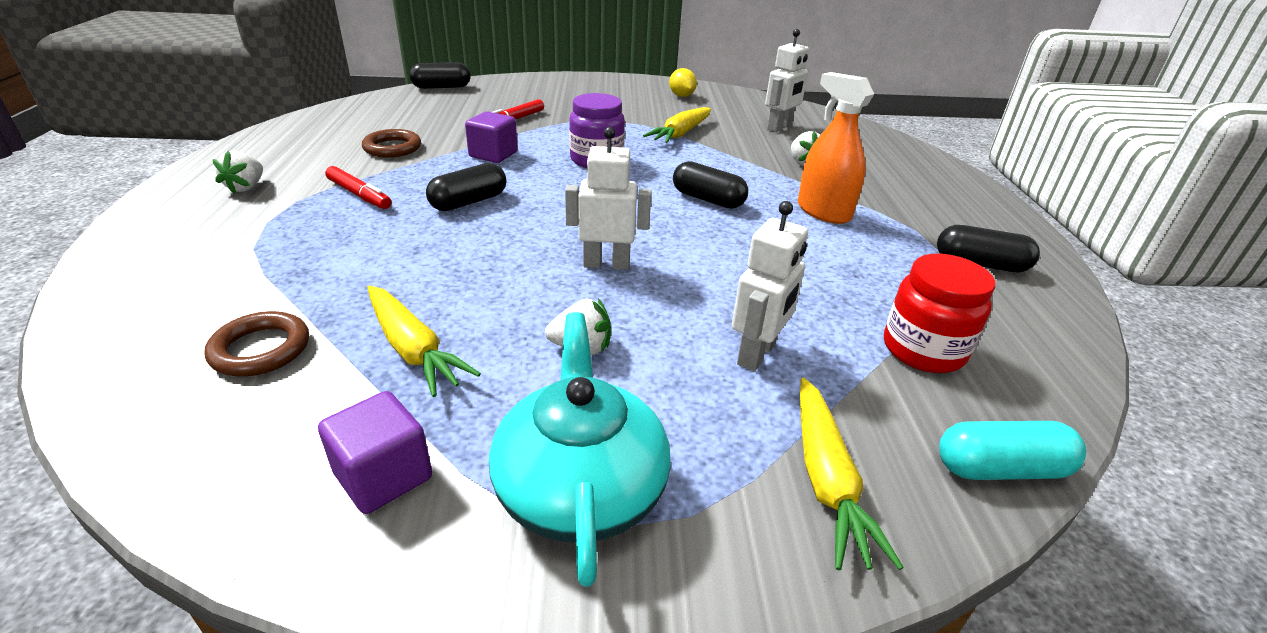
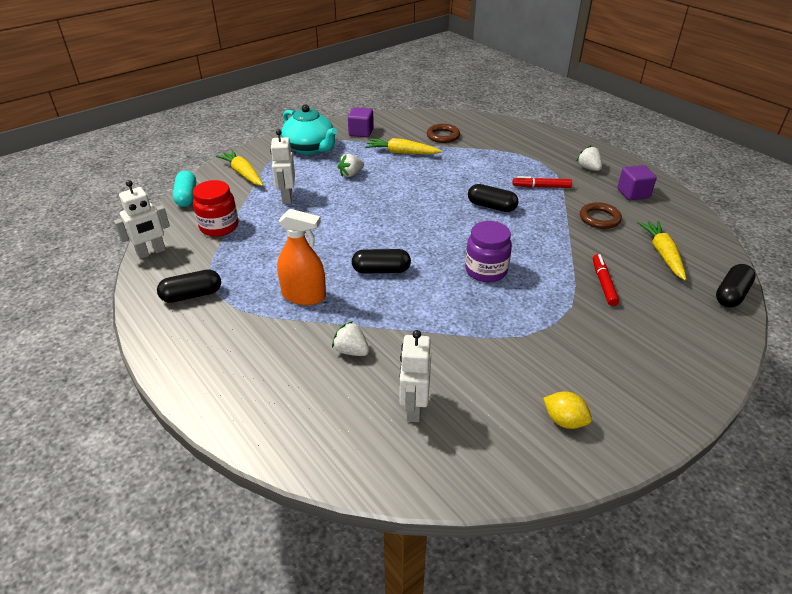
camera: 145 degrees right, 5 degrees up
black capsule [426,163,506,211] -> black capsule turned 75 degrees counterclockwise [468,184,519,212]
purple cube [465,111,518,163] -> purple cube moved to [617,165,657,200]
white robot [565,127,651,270] -> white robot moved to [114,180,170,259]
yellow carrot [643,107,711,143] -> yellow carrot moved to [638,221,687,281]
turquoise capsule [939,421,1086,480] -> turquoise capsule turned 60 degrees counterclockwise [173,170,196,207]

